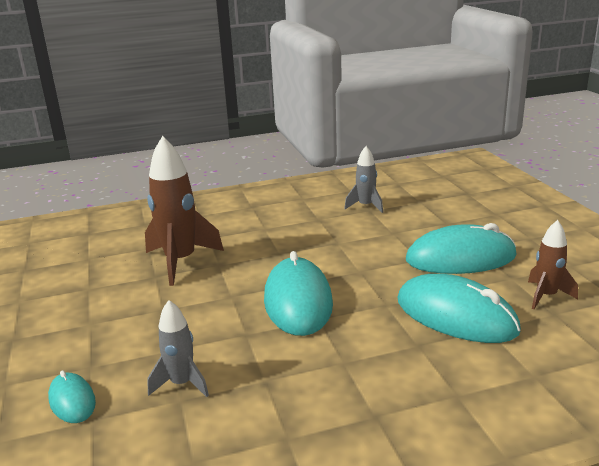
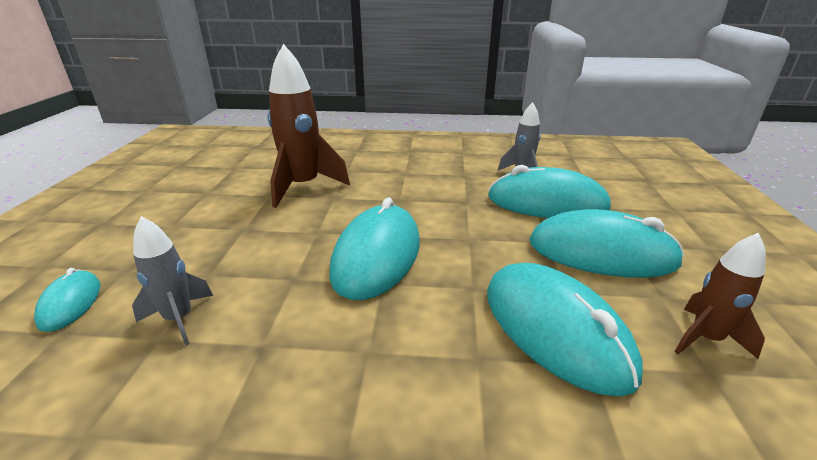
camera: 20 degrees right, 5 degrees up
none -> turquoise mouse [488,165,611,218]

